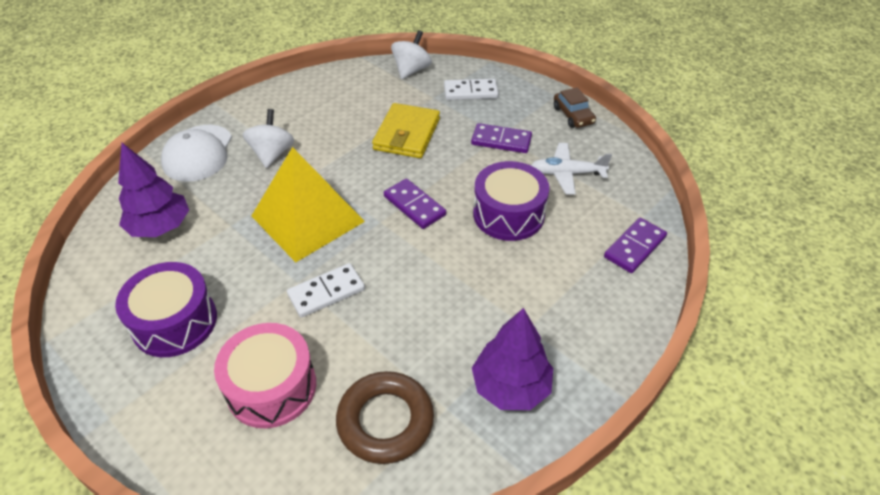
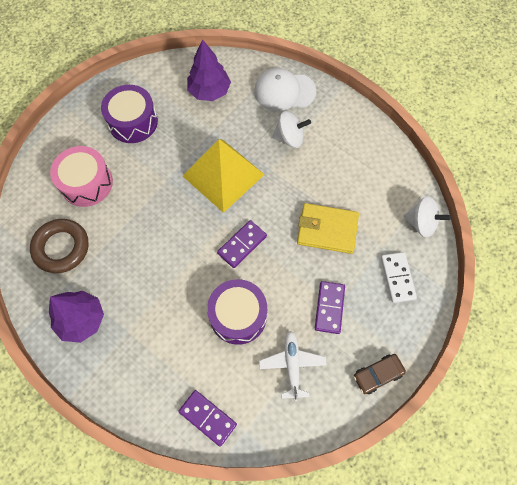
camera: 85 degrees right, 20 degrees up
white domino [287,263,365,318] -> none

